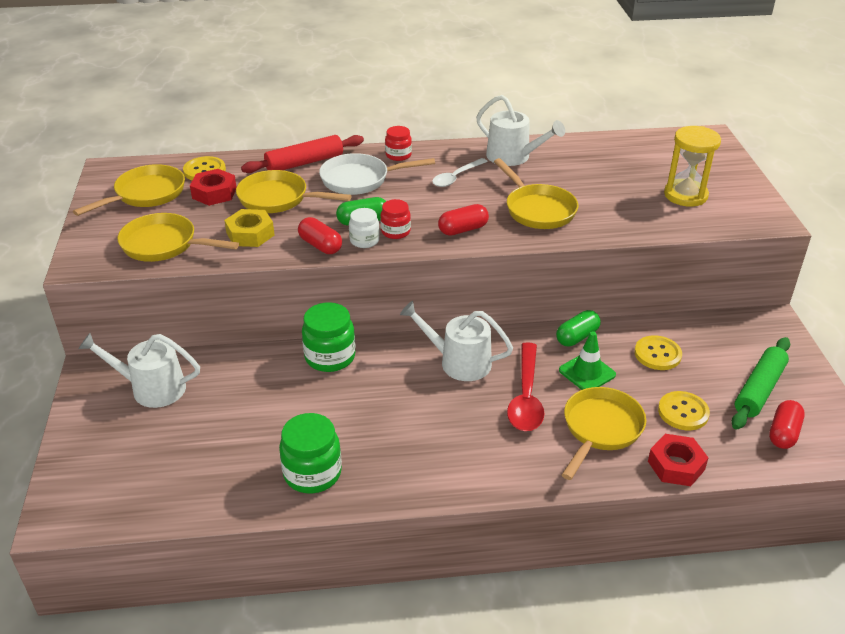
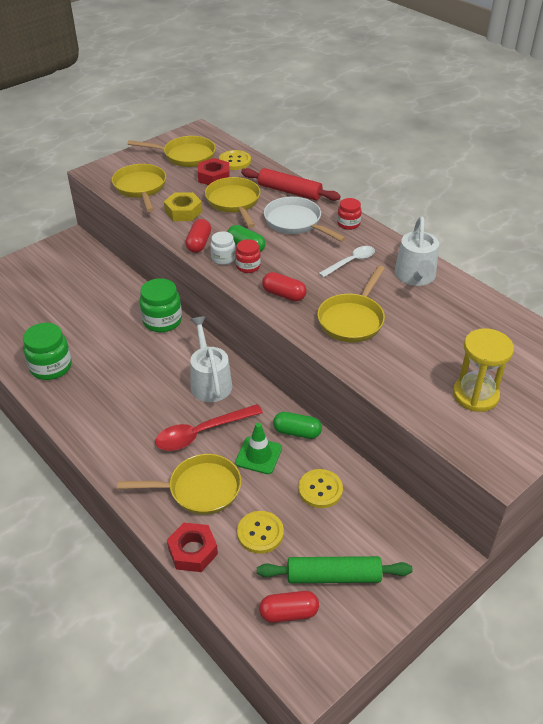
camera: 55 degrees right, 5 degrees up
white watering can [78,333,200,408] -> none
white spoon [432,158,488,187] -> white spoon turned 135 degrees clockwise [318,246,375,278]

